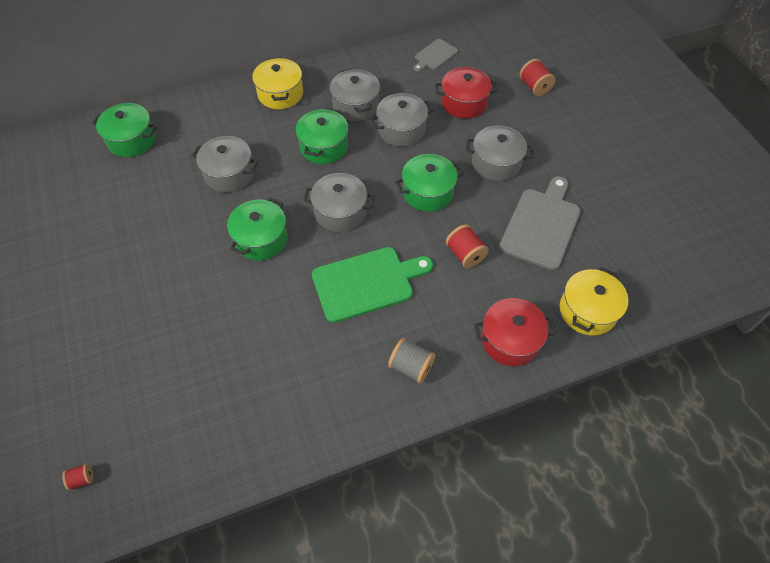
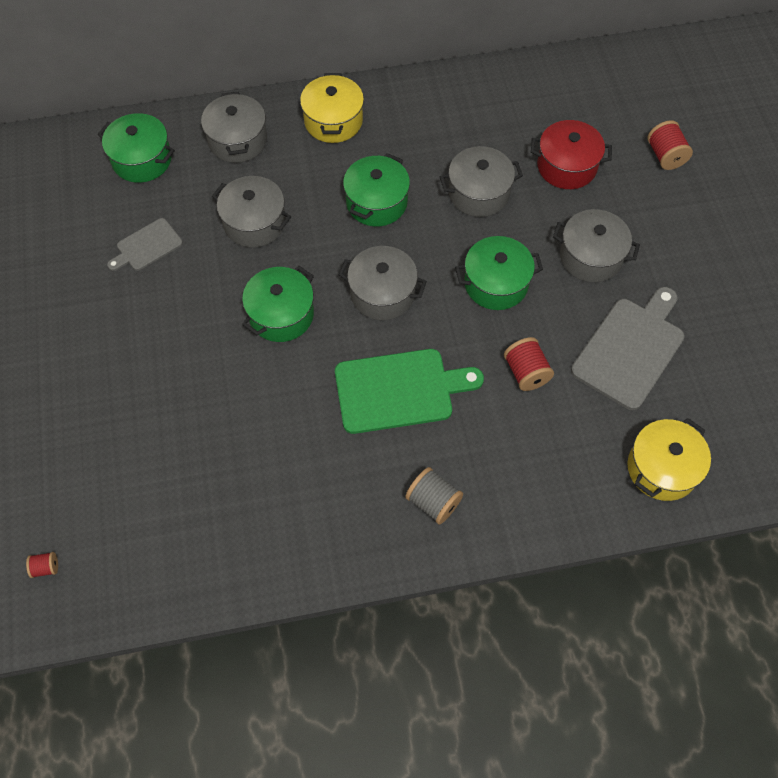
camera: 10 degrees right, 5 degrees up
grey pot [330,68,380,121] -> grey pot moved to [201,92,267,163]
grey cutting board [413,39,458,72] -> grey cutting board moved to [107,218,183,271]
red pot [474,298,556,366] -> none

